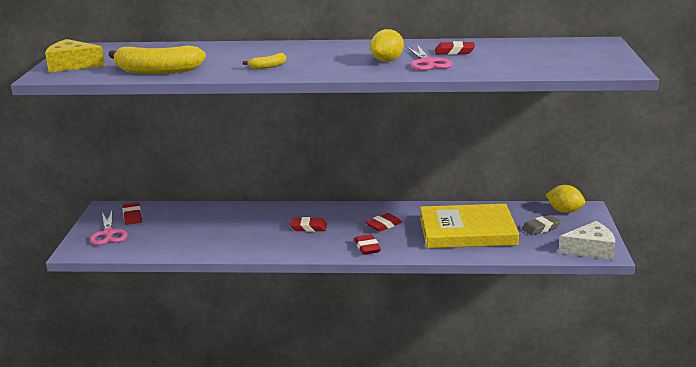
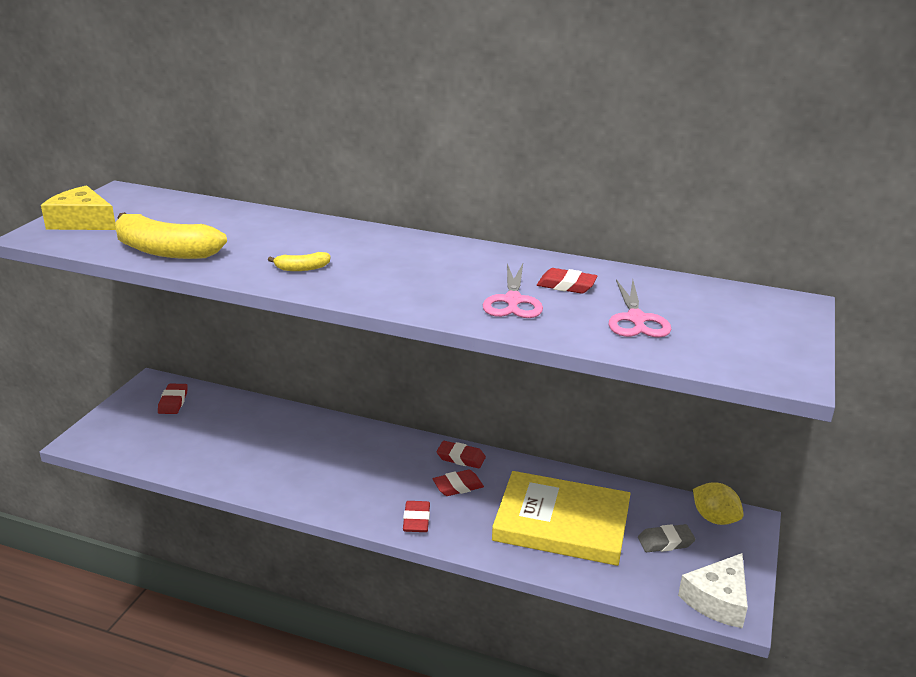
camera: 15 degrees right, 5 degrees up
pink scissors [90,211,128,245] -> pink scissors moved to [609,279,671,338]
red eraser [290,217,327,232] -> red eraser moved to [436,441,486,468]
yellow lemon [370,29,404,62] -> none
white cheese [559,221,616,260] -> white cheese turned 120 degrees clockwise [678,553,748,628]

